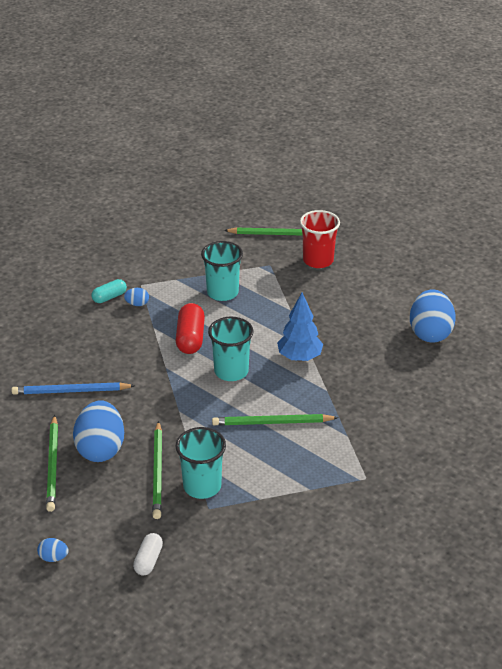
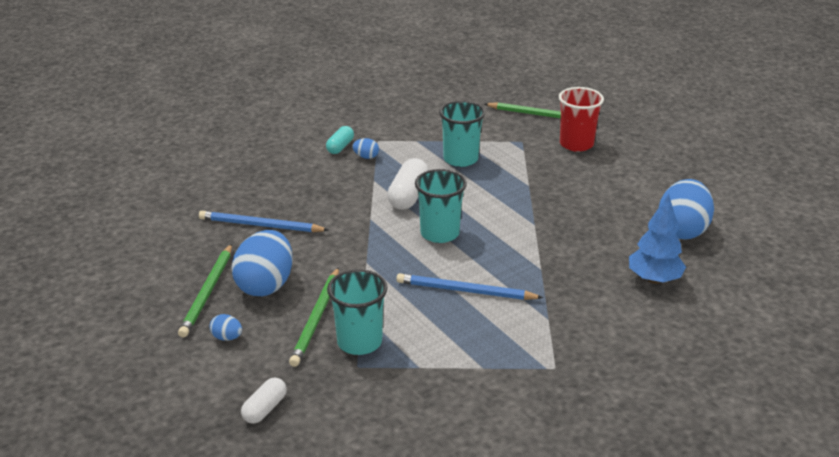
camera: 15 degrees right, 5 degrees down
blue egg [37,538,69,562] -> blue egg moved to [209,314,242,341]
turquoise capsule [91,279,127,303] -> turquoise capsule turned 45 degrees counterclockwise [326,126,354,154]
red capsule [176,303,205,354] -> white capsule [387,158,429,210]
green pencil [212,414,339,425] -> blue pencil [397,273,544,300]
blue tree [277,293,323,361] -> blue tree moved to [629,194,686,284]

